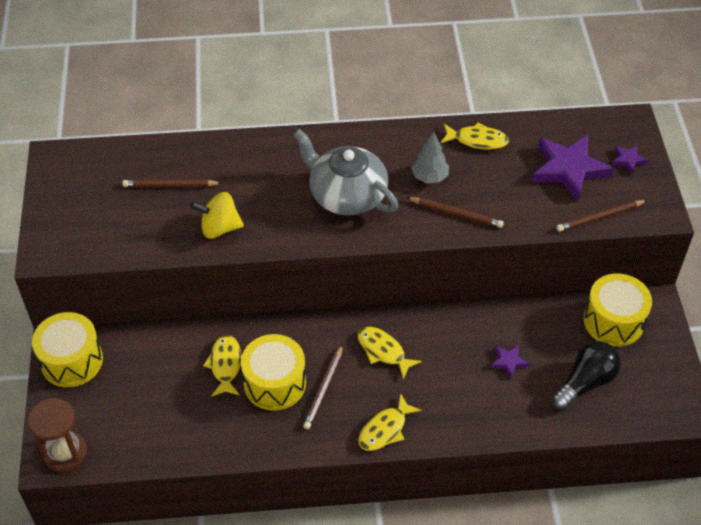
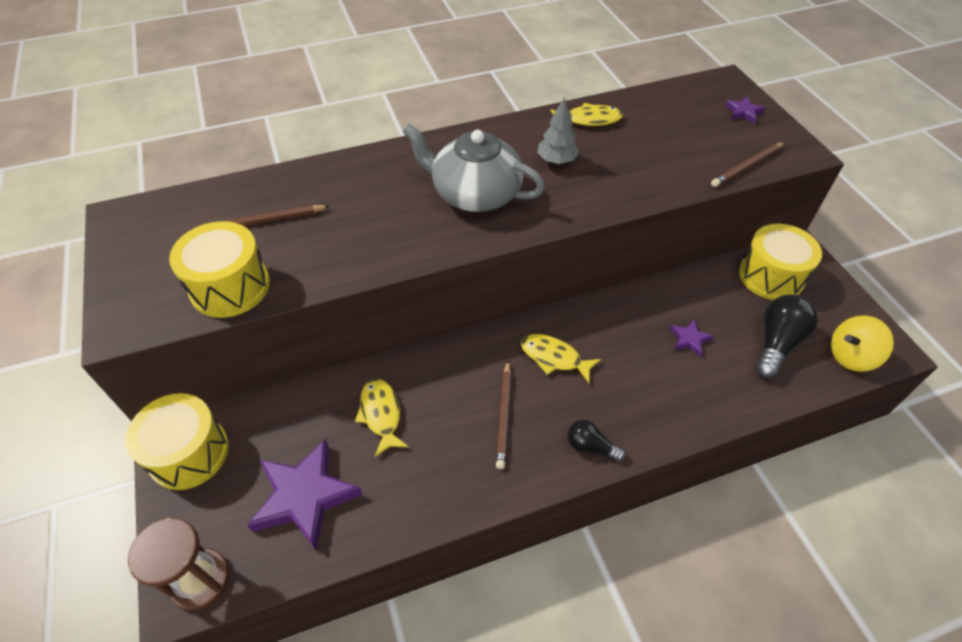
camera: 15 degrees left, 0 degrees up
yellow spinning top [191,192,244,239] -> yellow spinning top moved to [831,315,894,372]
yellow drum [241,334,306,411] -> yellow drum moved to [169,221,270,318]
yellow fish [358,393,422,451] -> black light bulb [567,420,626,462]
brown pencil [406,197,504,228] -> none
purple star [532,135,614,201] -> purple star moved to [247,439,362,551]

